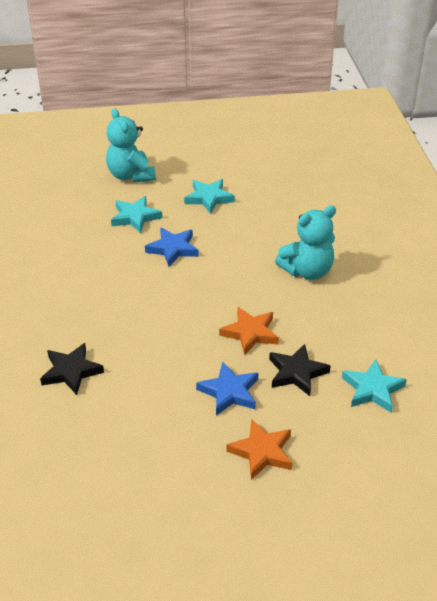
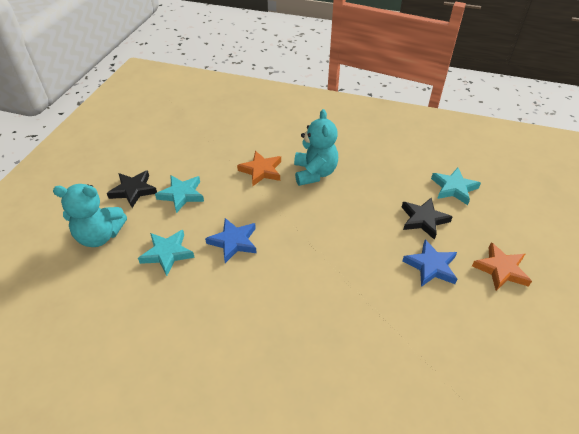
camera: 65 degrees left, 5 degrees up
black star [40,343,104,395] -> black star moved to [107,170,157,208]
orange star [219,307,279,355] -> orange star moved to [237,151,281,186]

